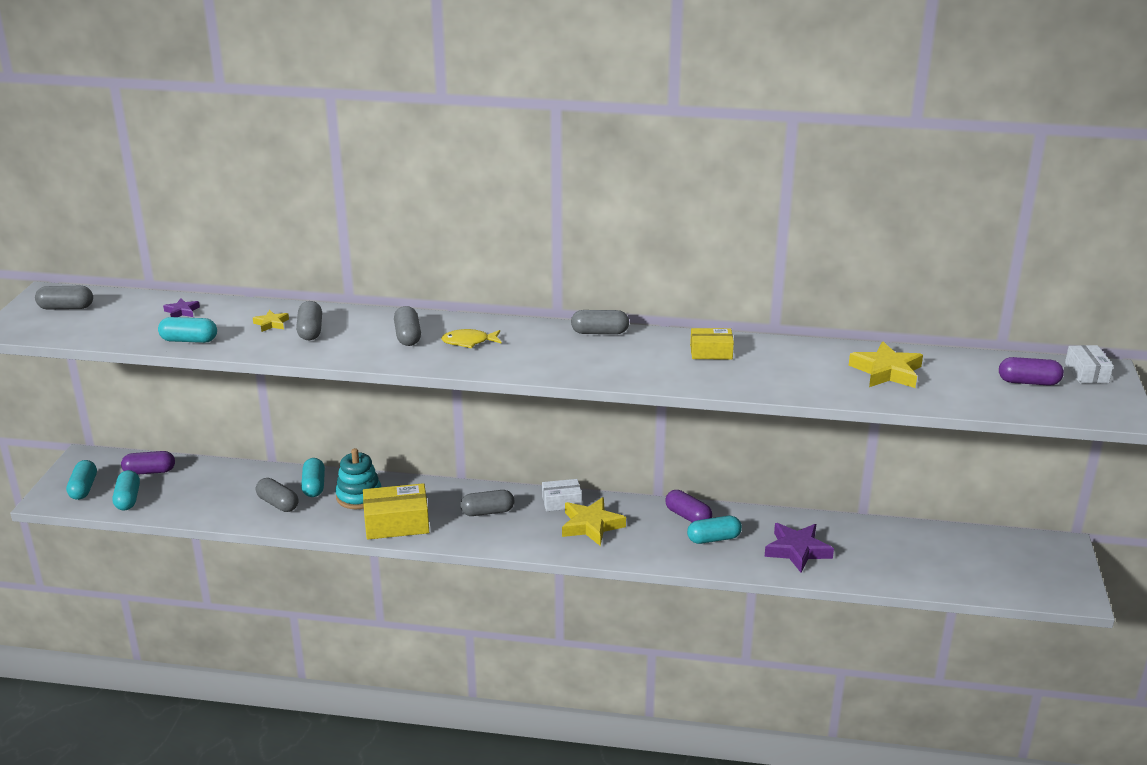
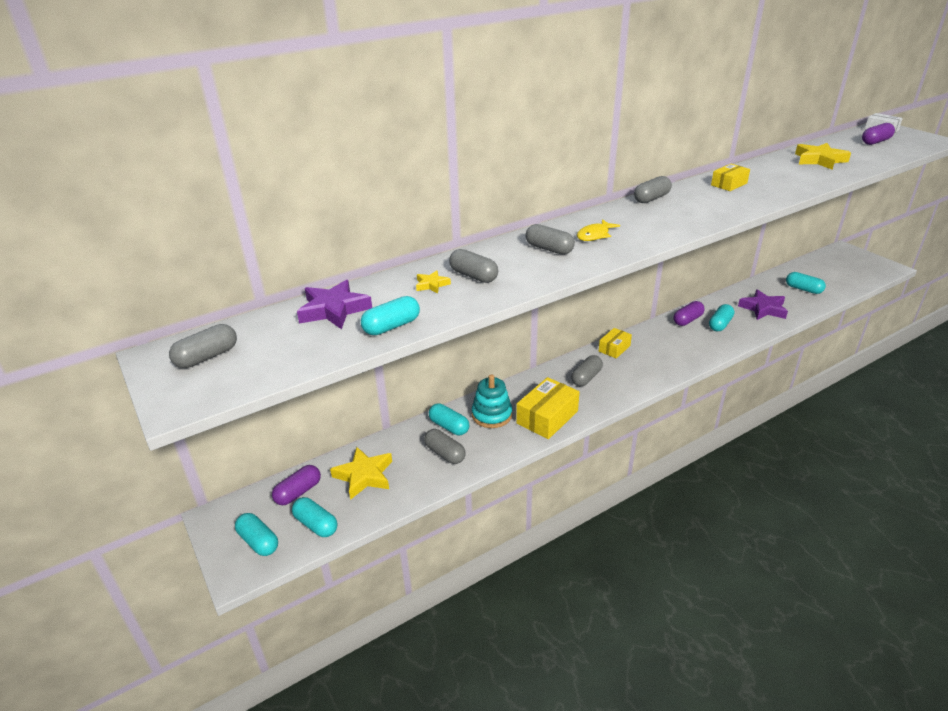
camera: 40 degrees left, 5 degrees up
purple star [163,298,200,317] -> purple star [297,280,372,329], size x1.94
grey capsule [256,478,299,512] -> grey capsule turned 45 degrees clockwise [424,429,466,464]
white box [542,479,582,511] -> yellow box [599,328,632,359]
yellow star [562,497,626,546] -> yellow star moved to [330,447,392,500]
purple capsule [665,490,712,522] -> purple capsule turned 45 degrees counterclockwise [673,301,705,326]
none -> turquoise capsule [786,272,826,294]

